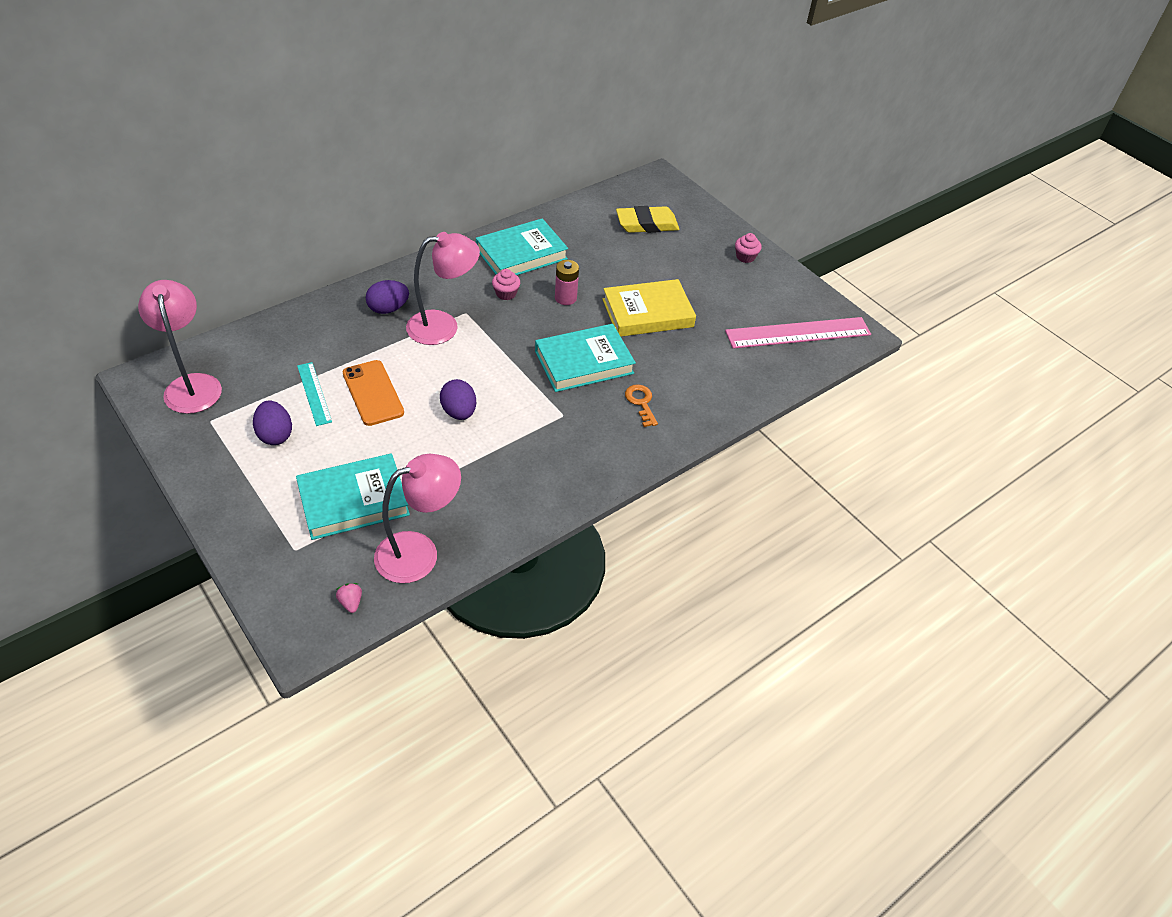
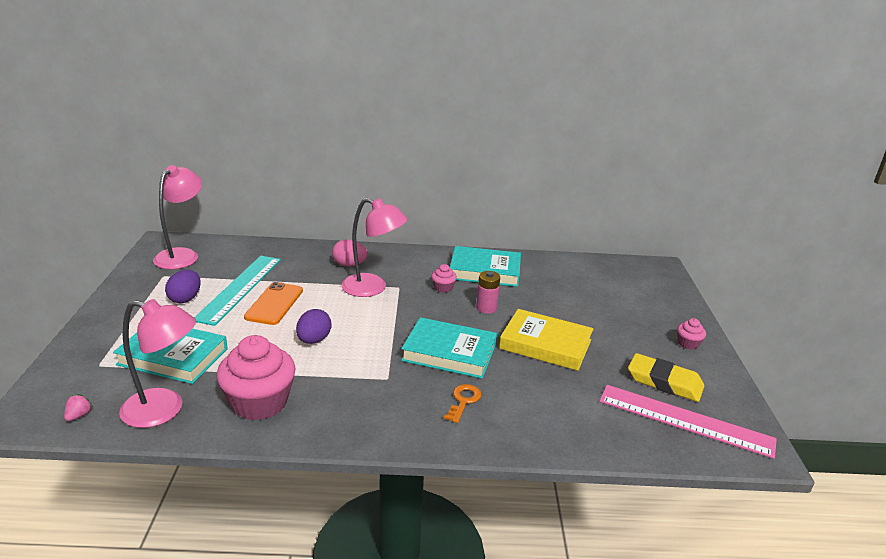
camera: 40 degrees right, 20 degrees down
turquoise ruler [297,362,332,426] -> turquoise ruler [194,256,281,326], size x1.85
purple egg [366,280,409,314] -> pink egg [332,239,368,267]
yellow eraser [616,206,679,233] -> yellow eraser moved to [628,353,704,402]
none -> pink cupcake [216,335,296,420]

